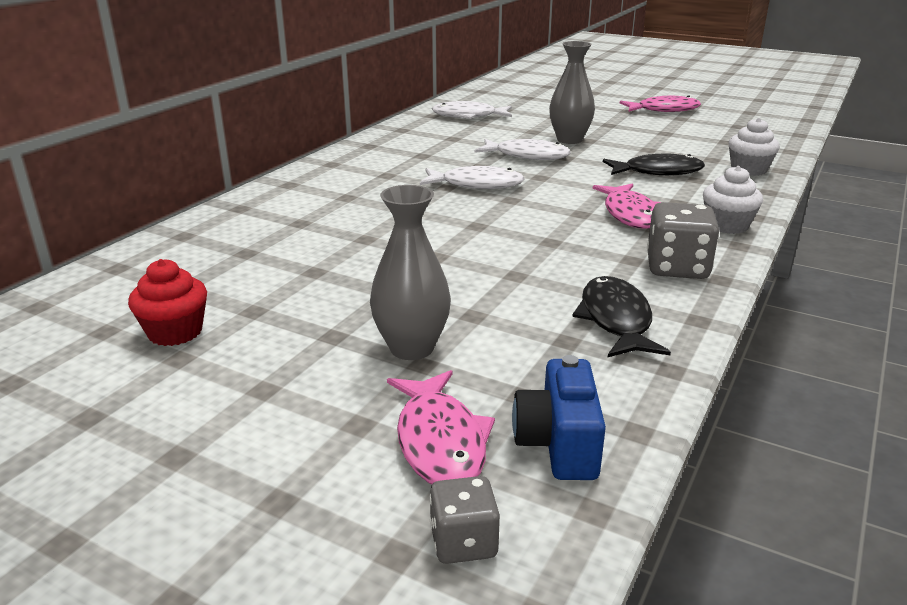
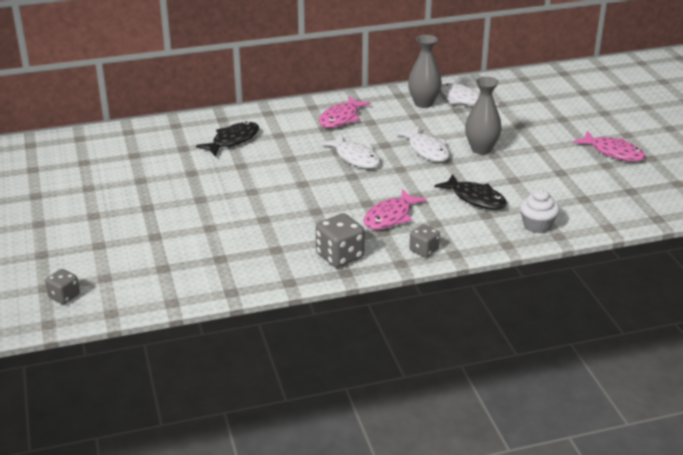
camera: 45 degrees right, 5 degrees up
red cupcake [128,259,207,346] -> none
grey vase [370,185,451,360] -> grey vase moved to [408,35,442,108]
pink fish [387,370,495,484] -> pink fish moved to [319,96,371,128]
blue camera [512,355,606,480] -> none
black fish [572,276,671,357] -> black fish moved to [196,121,259,156]
white cupcake [703,166,763,234] -> grey dice [410,224,440,257]

